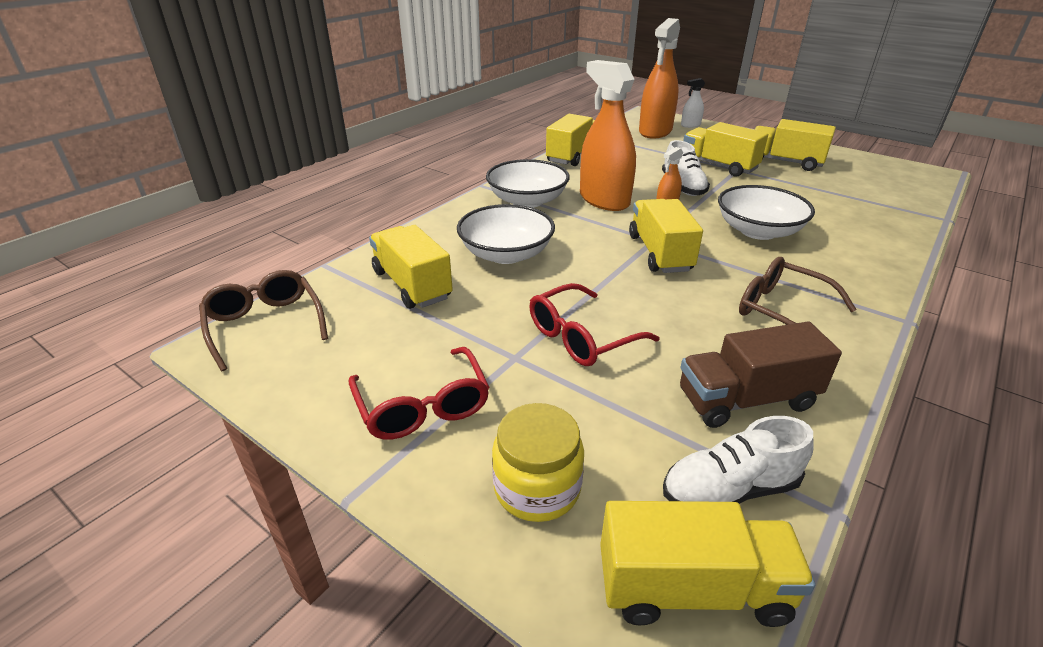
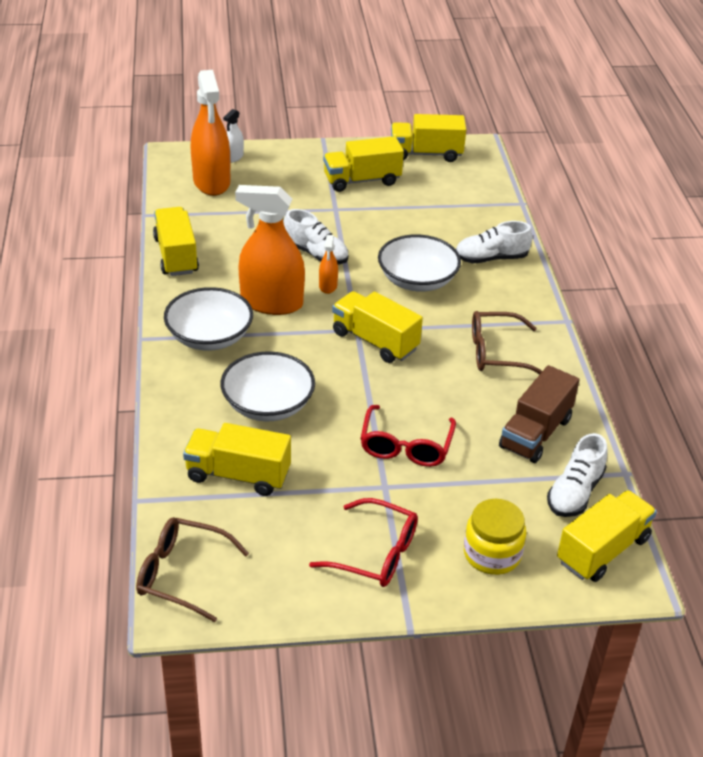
camera: 45 degrees left, 5 degrees up
yellow truck [683,122,768,177] -> yellow truck moved to [391,114,466,162]
none -> white shoe [456,221,533,263]

